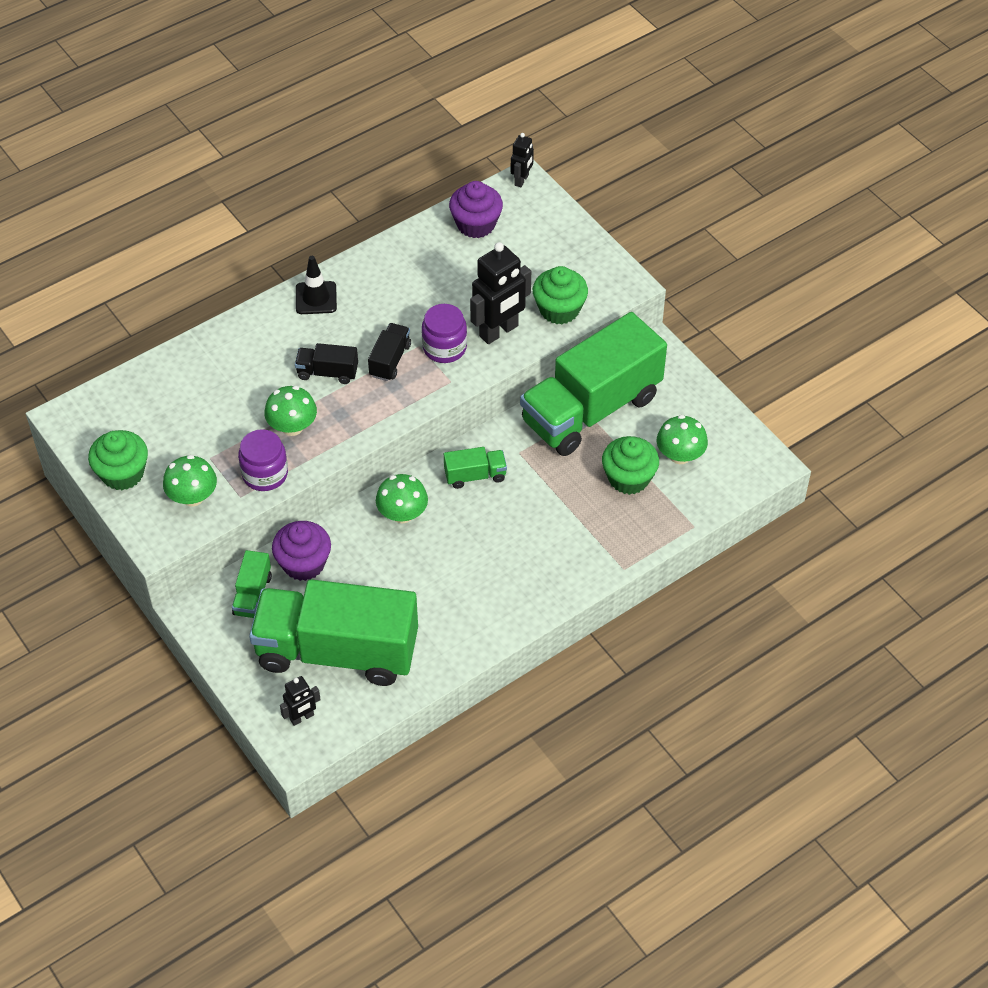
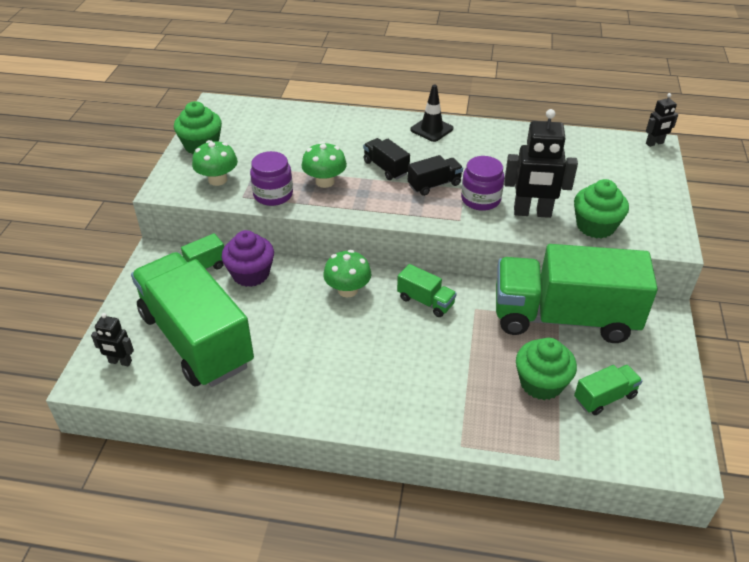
camera: 45 degrees right, 10 degrees down
purple cupcake [449,181,503,238] -> none
green mushroom [656,415,708,464] -> green truck [574,365,643,415]

